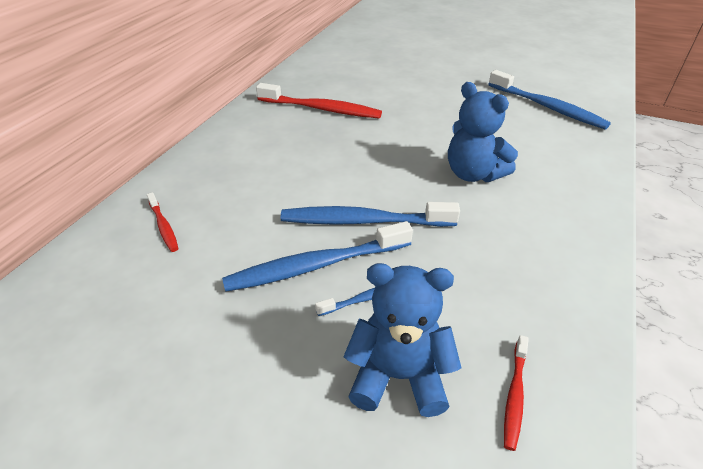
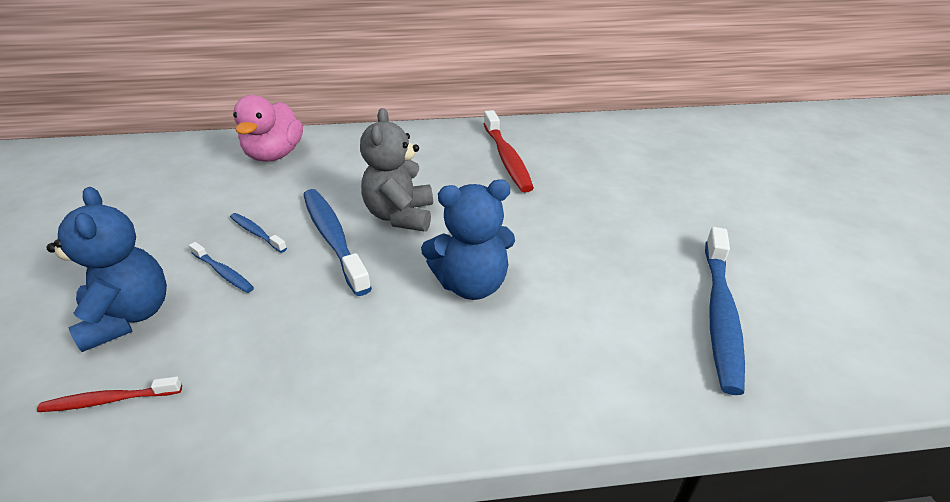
camera: 60 degrees right, 5 degrees down
red toothbrush [147,192,179,252] -> pink duck [233,95,303,162]
blue toothbrush [222,221,413,292] -> blue toothbrush [230,213,287,253], size x0.50
blue teddy bear [448,82,518,182] -> blue teddy bear turned 120 degrees counterclockwise [421,180,515,300]
none -> grey teddy bear [360,108,433,232]

